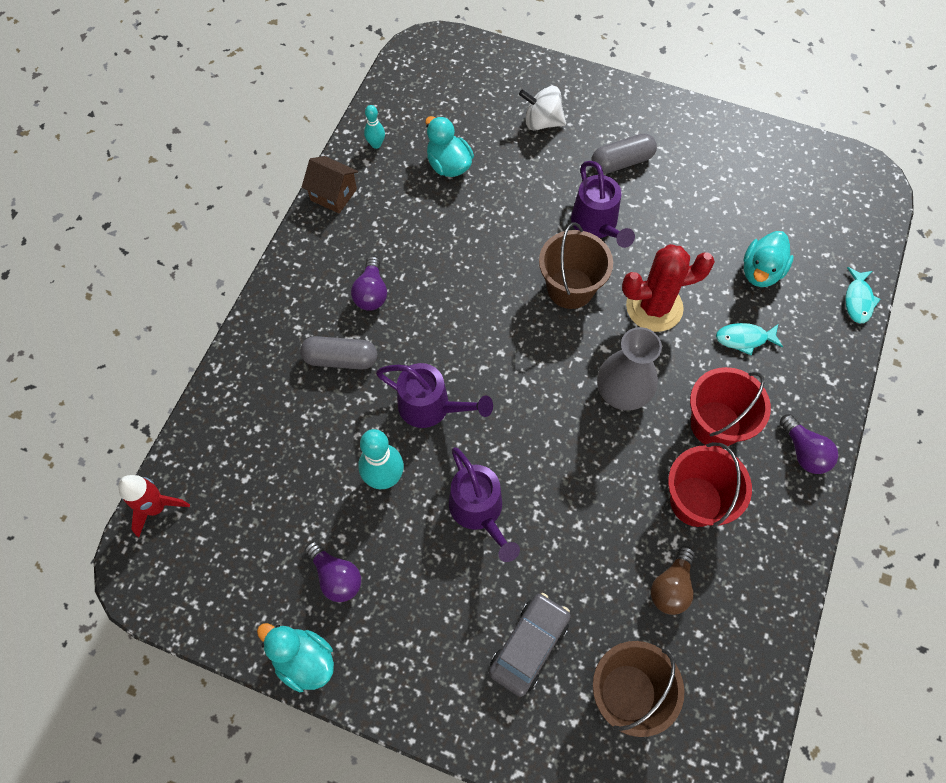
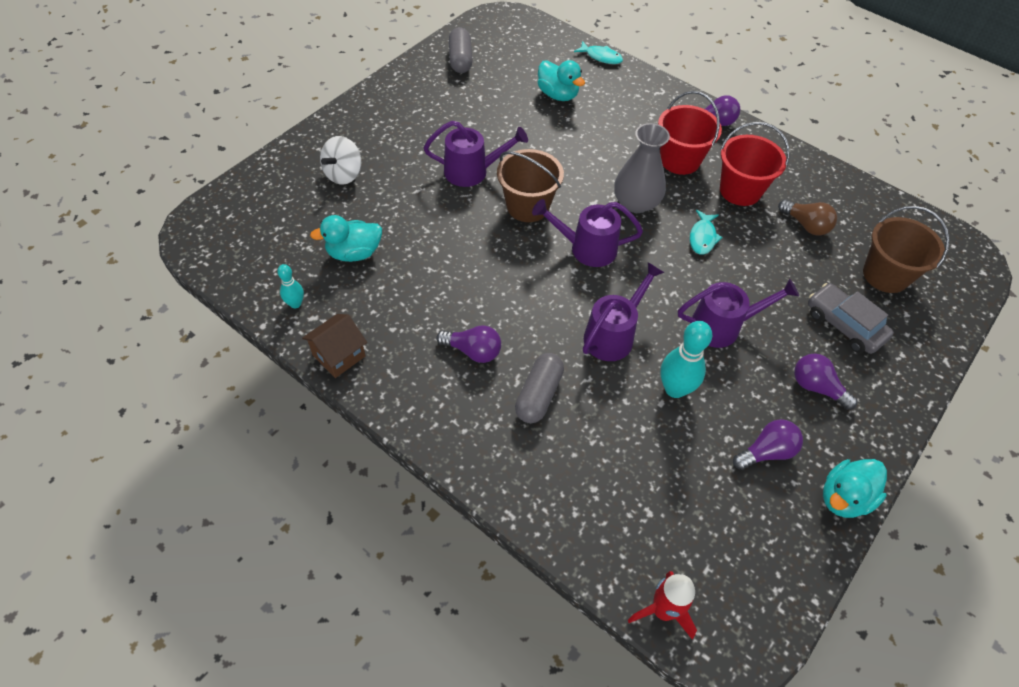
camera: 75 degrees left, 10 degrees down
grey capsule [591,133,657,174] -> grey capsule moved to [449,27,472,73]
red cactus [622,244,715,332] -> none
turquoise fish [716,323,783,355] -> turquoise fish moved to [690,210,723,255]
none -> purple watering can [532,199,643,267]
none -> purple light bulb [794,354,858,410]

